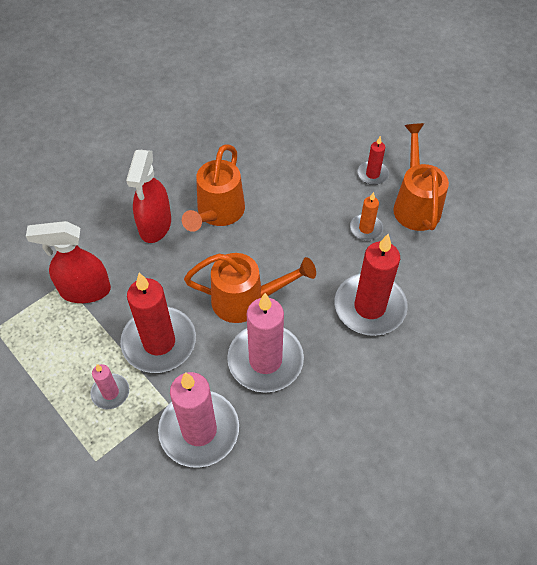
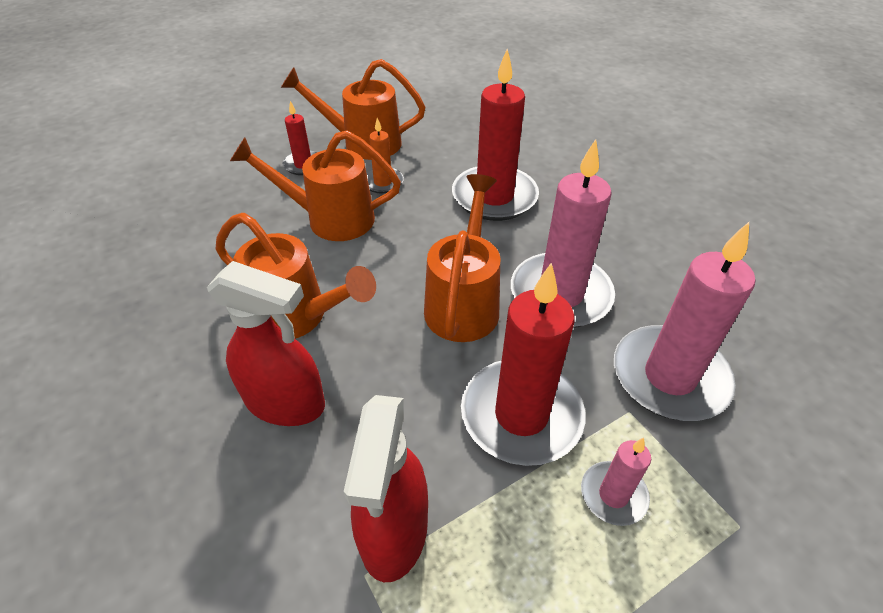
camera: 80 degrees left, 10 degrees down
none -> orange watering can [230,130,401,241]

